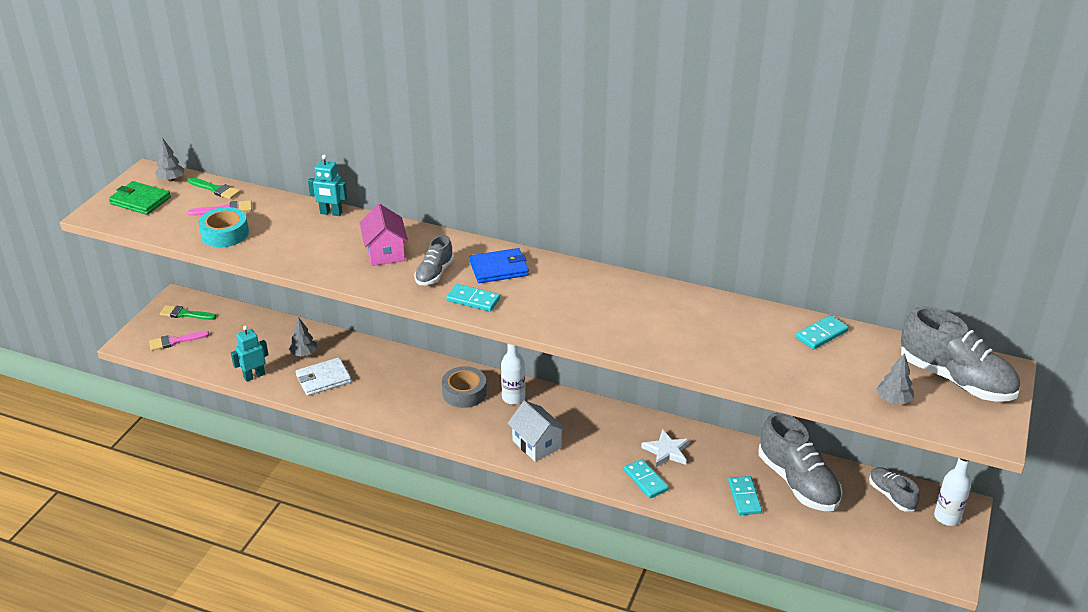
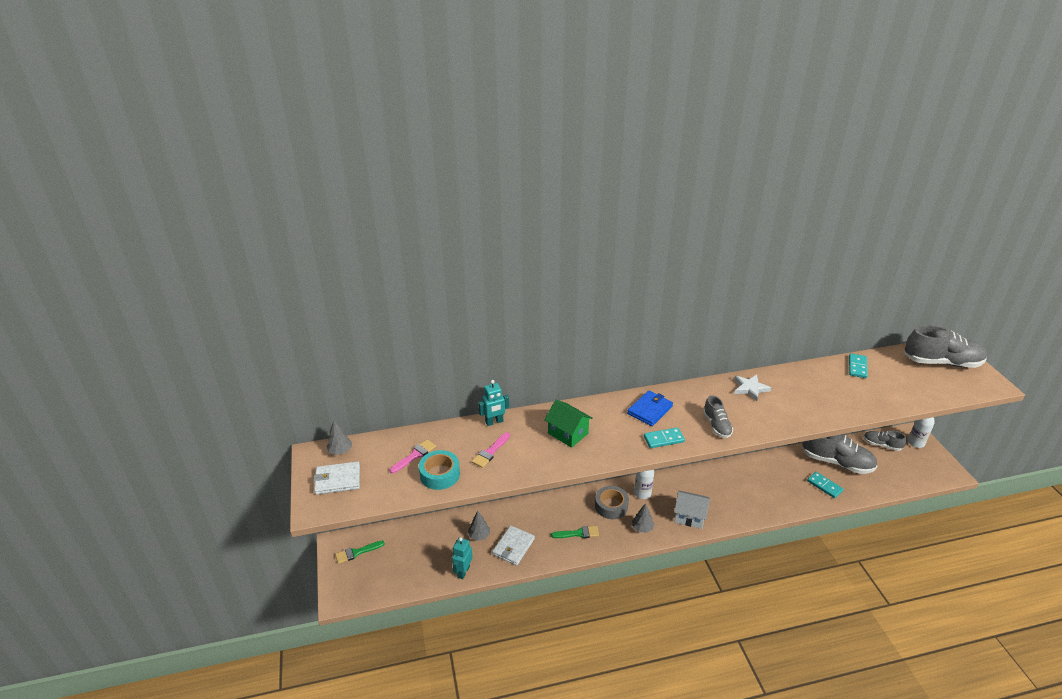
camera: 35 degrees left, 0 degrees up
green wallet [109,181,171,215] -> white wallet [313,461,360,495]
pink brush [149,331,210,351] -> pink brush moved to [472,432,510,468]
green brush [188,177,241,199] -> green brush moved to [551,526,599,538]
pink house [360,204,408,266] -> green house [544,400,593,448]
grey shoe [415,235,454,285] -> grey shoe moved to [703,395,733,438]
turquoise domino [624,459,669,498] -> none
white star [641,429,690,467] -> white star moved to [734,374,771,401]
grey tree [877,353,914,404] -> grey tree moved to [632,503,654,533]

